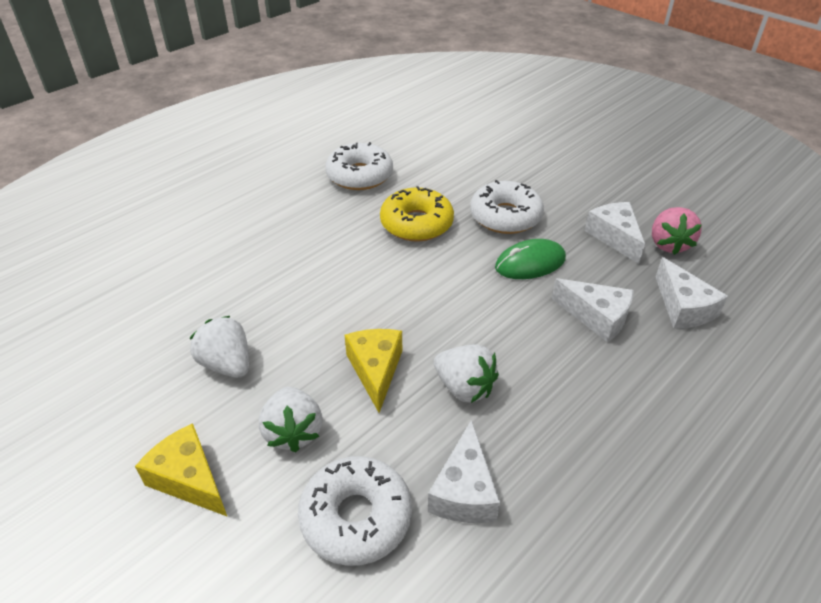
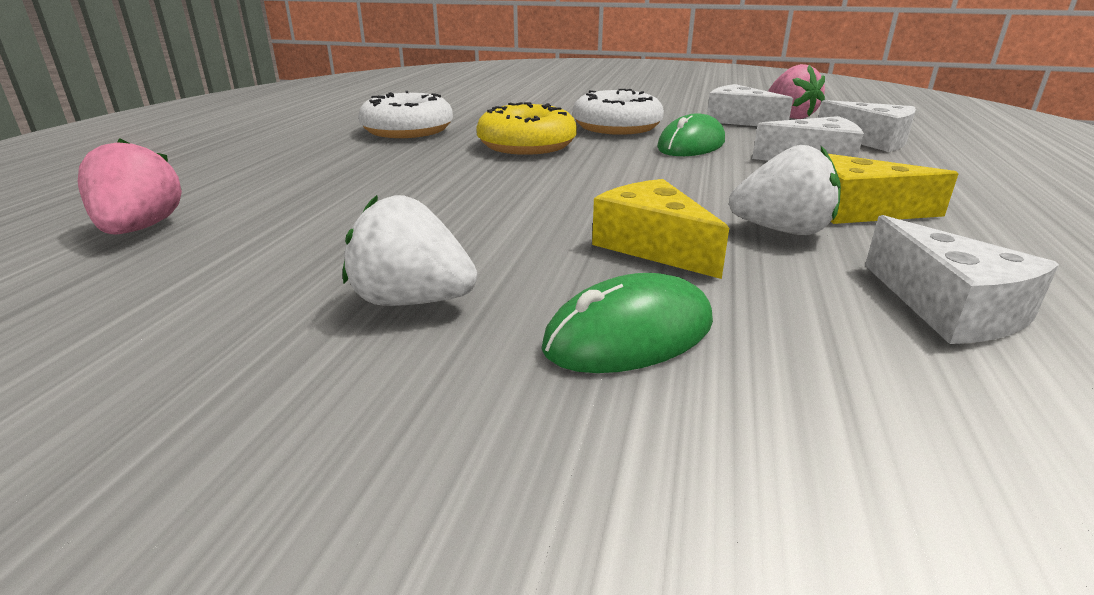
camera: 30 degrees left, 15 degrees down
yellow cheese [135,423,228,517] -> yellow cheese moved to [828,154,959,224]
white strawberry [259,387,322,453] -> green mouse [541,273,713,373]
white donut [298,456,412,566] -> none
none -> pink strawberry [78,138,182,234]

